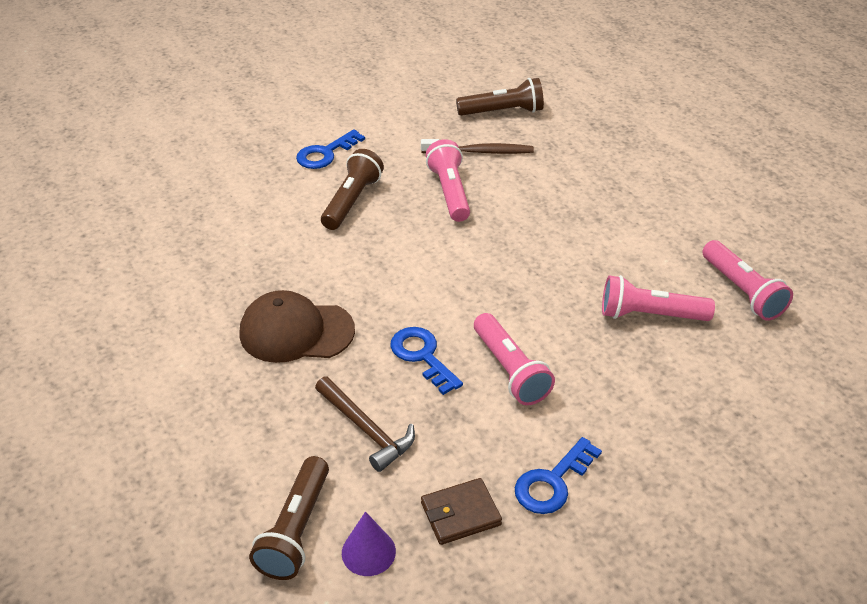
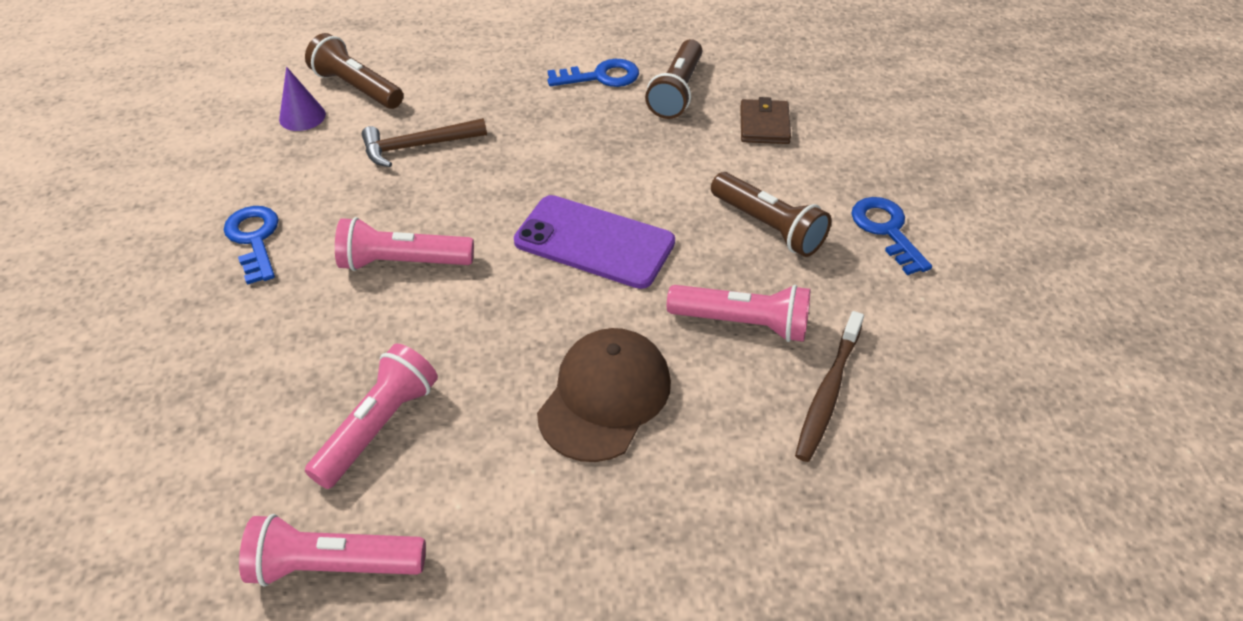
camera: 115 degrees right, 5 degrees up
brown cap [240,290,355,363] -> brown cap moved to [537,328,671,462]
blue key [390,327,463,395] -> blue key moved to [548,59,639,87]
brown wallet [421,478,502,545] -> brown wallet moved to [740,97,791,144]
brown flashlight [456,78,544,116] -> brown flashlight moved to [645,39,702,119]
none -> purple phone [514,195,675,289]

